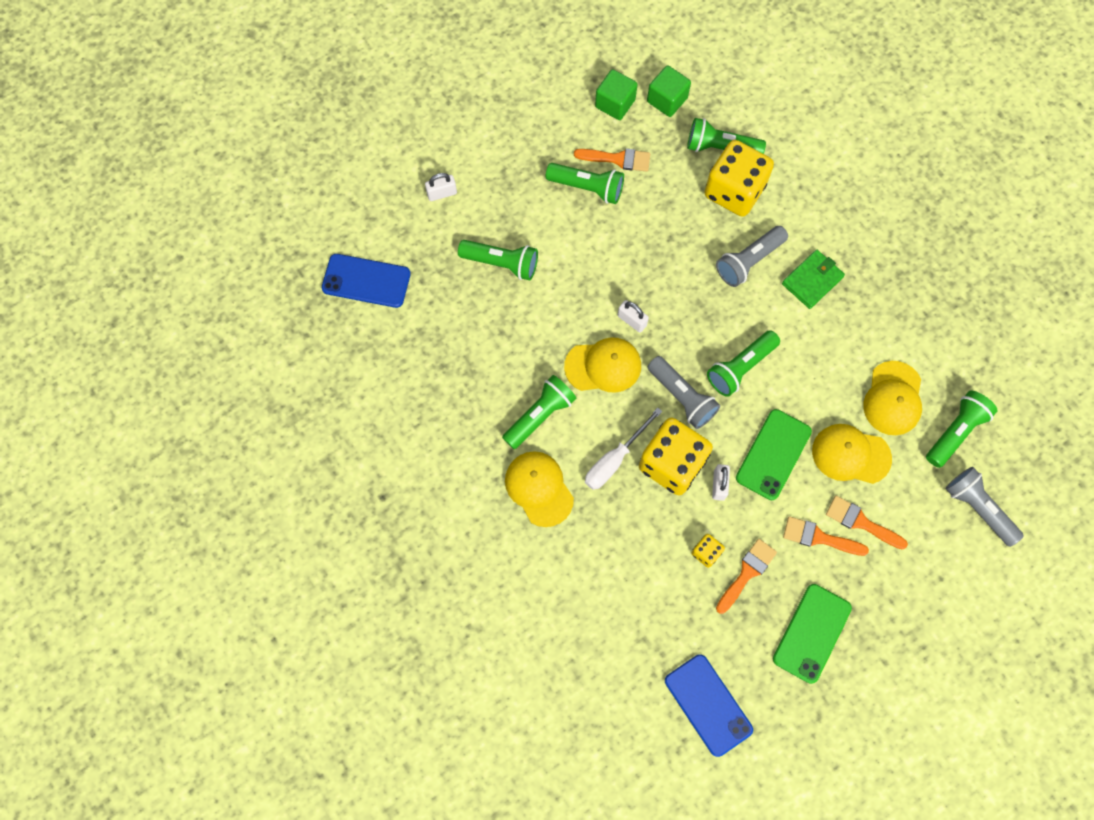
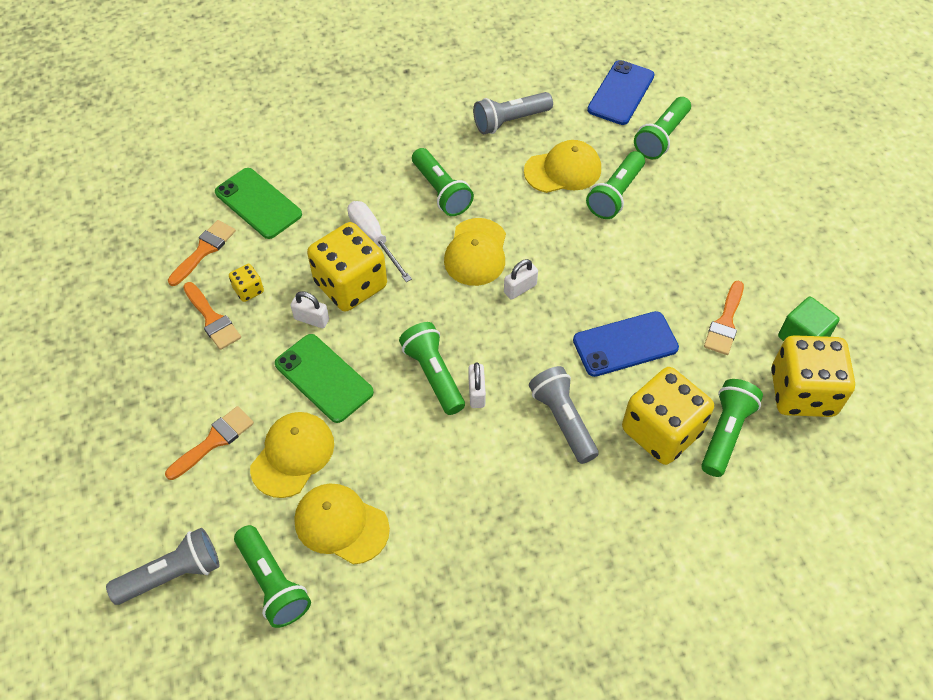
camera: 105 degrees right, 15 degrees down
white padlock [425,173,457,201] -> white padlock moved to [469,362,486,408]
yellow cap [505,451,574,527] -> yellow cap moved to [524,140,601,193]
green flashlight [546,163,624,204] -> green flashlight moved to [634,97,691,159]
green cube [647,65,691,117] -> yellow dice [772,335,855,417]
grey flashlight [648,356,720,429] -> grey flashlight moved to [473,92,553,135]
blue phone [665,654,753,757] -> blue phone moved to [573,311,679,377]
green phone [773,584,852,684] -> green phone moved to [215,168,302,239]
green wallet [782,250,845,309] -> none
orange brush [783,516,869,556] -> orange brush moved to [168,220,236,286]

